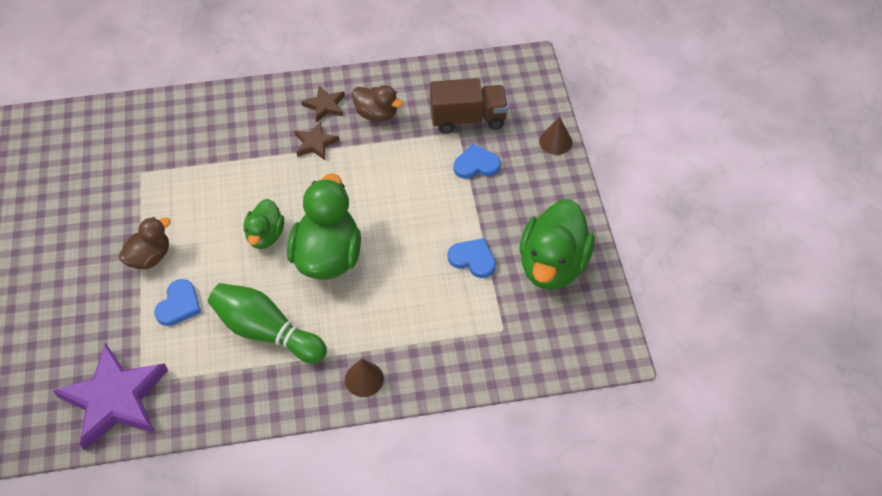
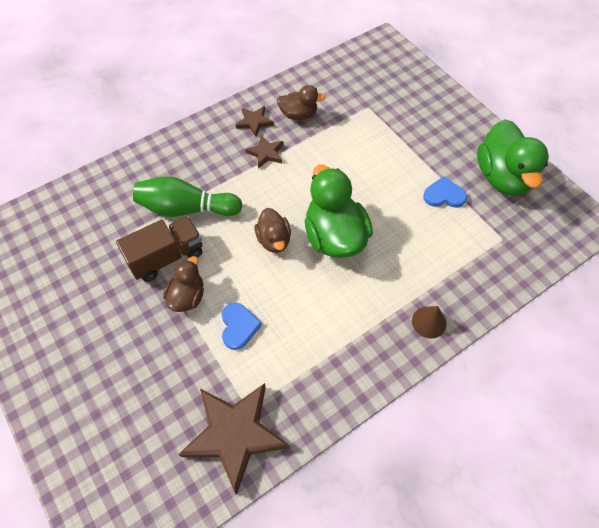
camera: 25 degrees left, 5 degrees up
purple star [53,343,168,451] -> brown star [178,383,290,495]
green bowling pin [208,283,327,363] -> green bowling pin moved to [133,176,243,217]
green duck [244,199,284,249] -> brown duck [255,208,291,253]
brown truck [430,78,508,134] -> brown truck moved to [116,216,202,282]
blue heart [454,144,501,179] -> none
brown cone [539,117,573,155] -> none

